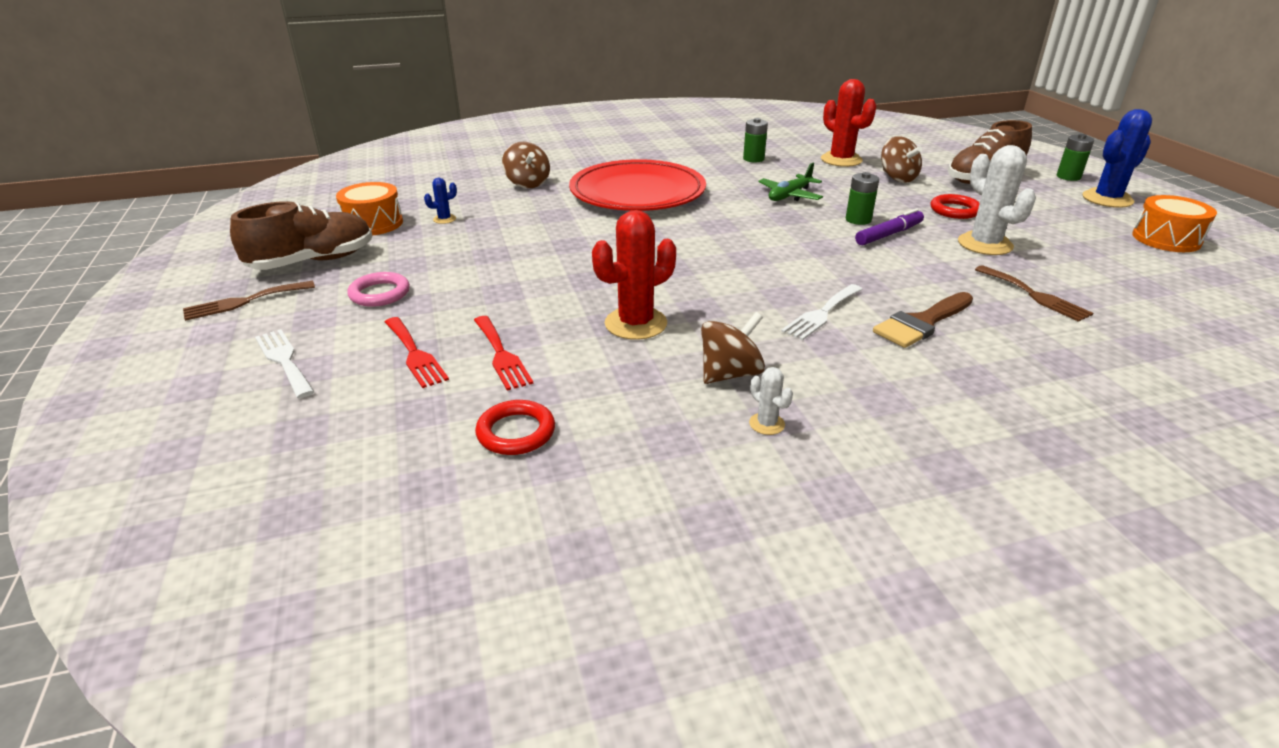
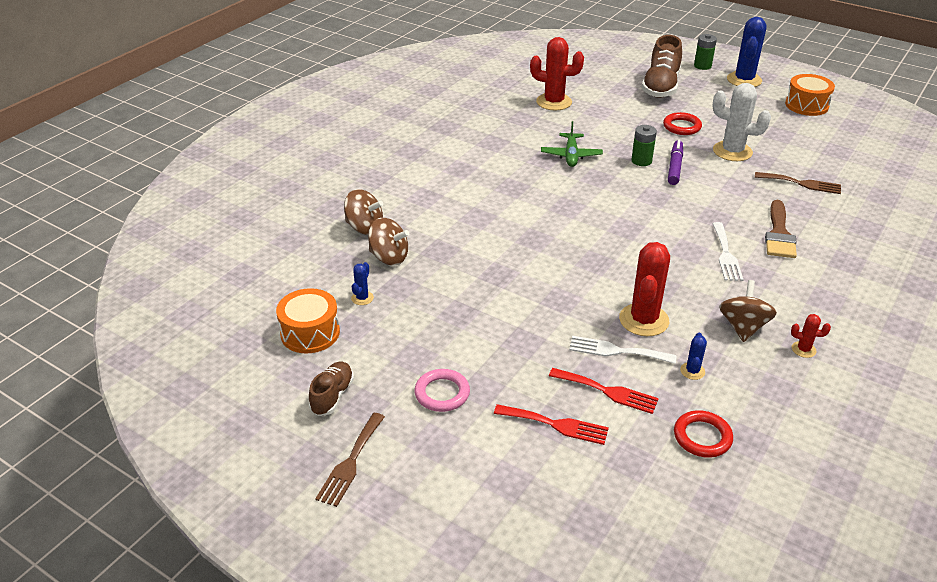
camera: 40 degrees left, 5 degrees up
brown shoe [230,201,372,270] -> brown shoe [309,362,354,416], size x0.56
white fork [255,329,315,398] -> white fork moved to [569,336,677,364]
red plate [569,159,706,211] -> none
green battery [743,118,768,162] -> none
white cactus [749,367,793,435] -> red cactus [791,314,831,358]
brown spinning top [881,136,922,183] -> brown spinning top moved to [368,218,409,266]
none -> blue cactus [680,333,707,380]

